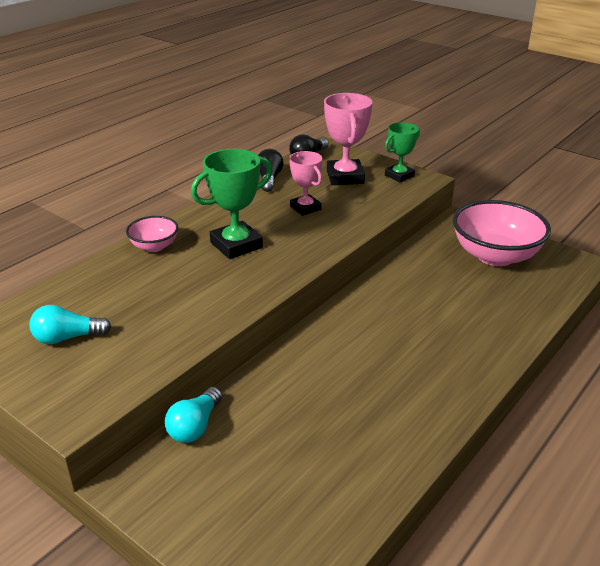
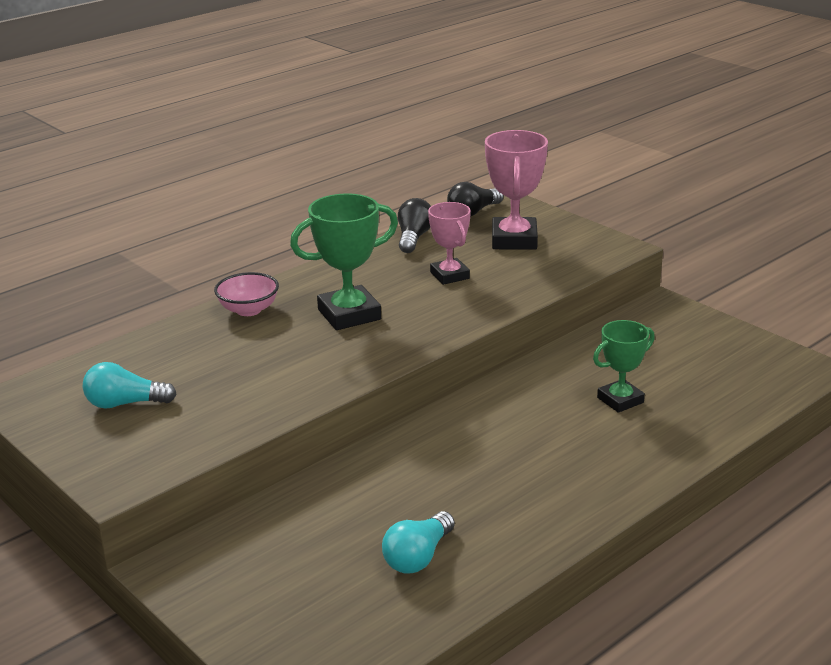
camera: 10 degrees right, 5 degrees down
turquoise light bulb [165,387,222,443] -> turquoise light bulb moved to [382,511,455,574]
green trophy [385,122,420,182] -> green trophy moved to [593,320,655,413]
pink bowl [453,200,551,266] -> none

